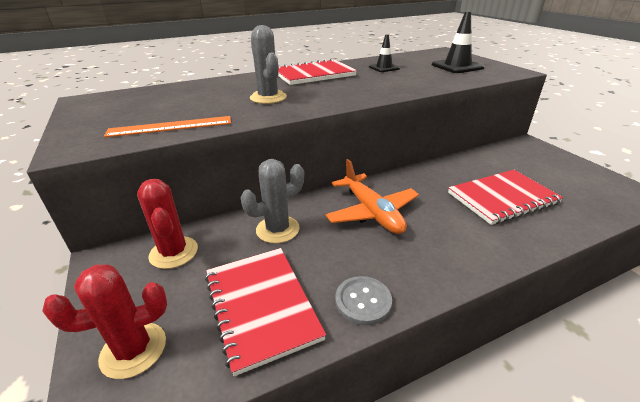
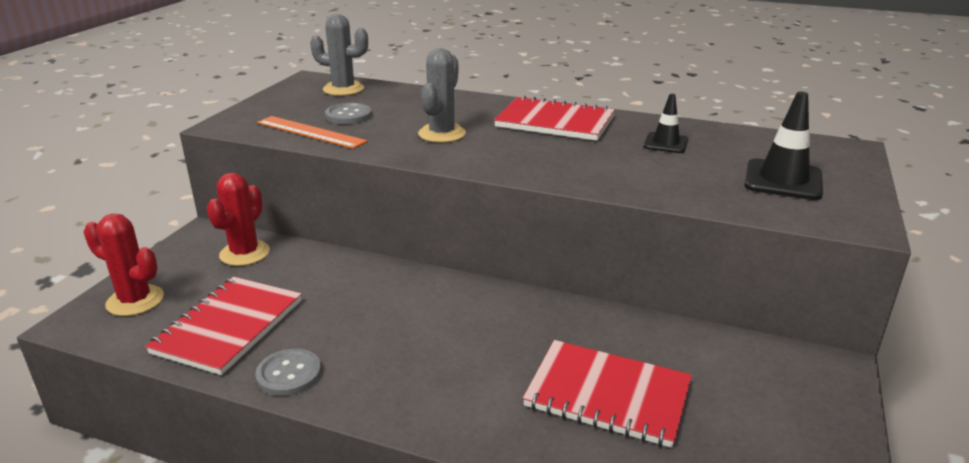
camera: 45 degrees right, 5 degrees down
grey cactus [241,159,304,243] -> grey cactus moved to [310,14,368,96]
orange plane [325,159,419,234] -> none
none -> grey button [325,103,372,124]

